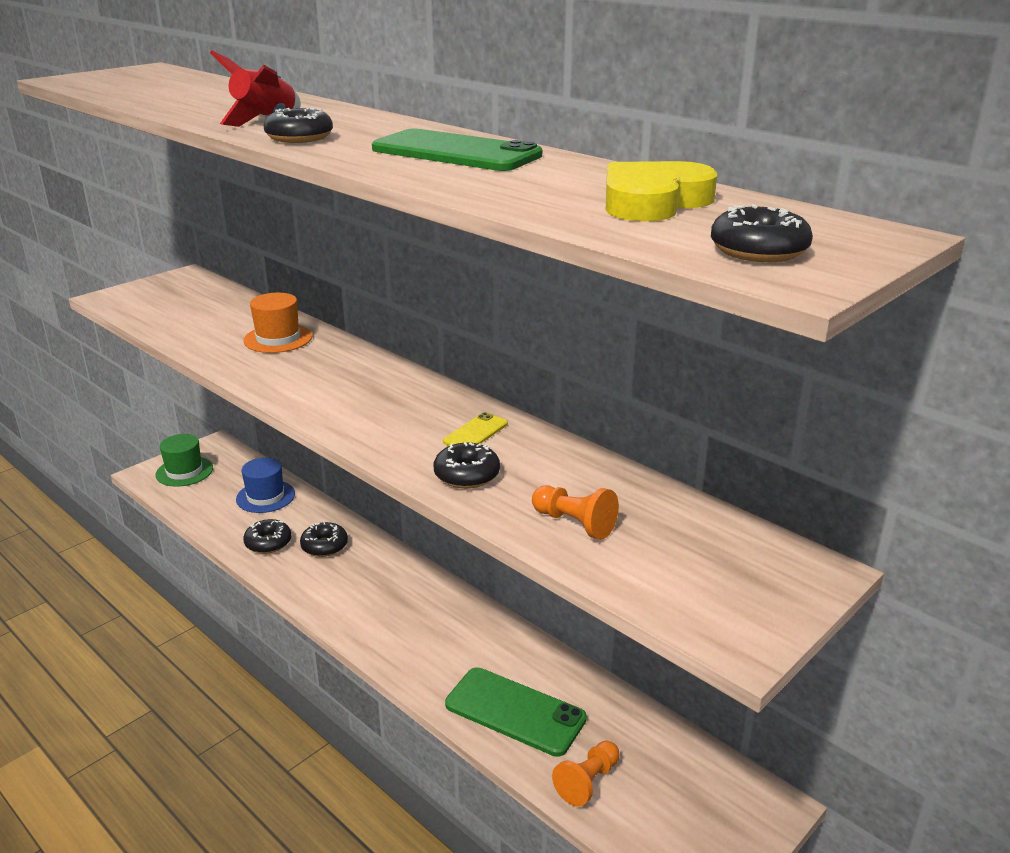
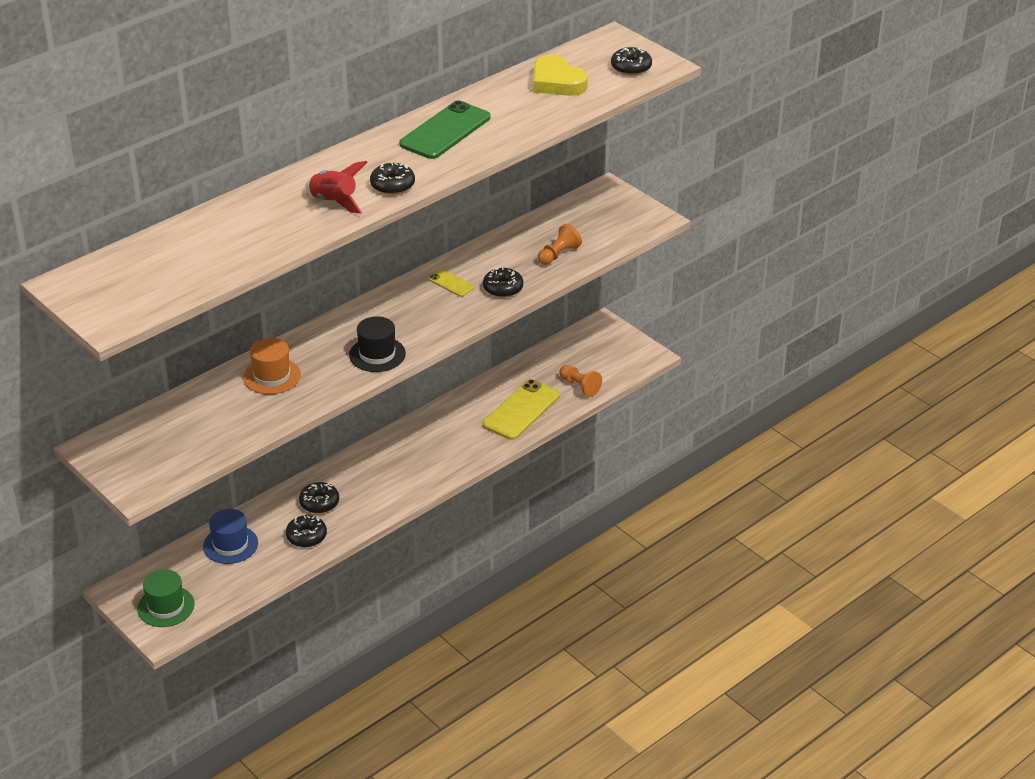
camera: 85 degrees left, 10 degrees up
green phone [445,667,587,757] -> yellow phone [482,379,560,440]
none -> black hat [349,316,406,372]

